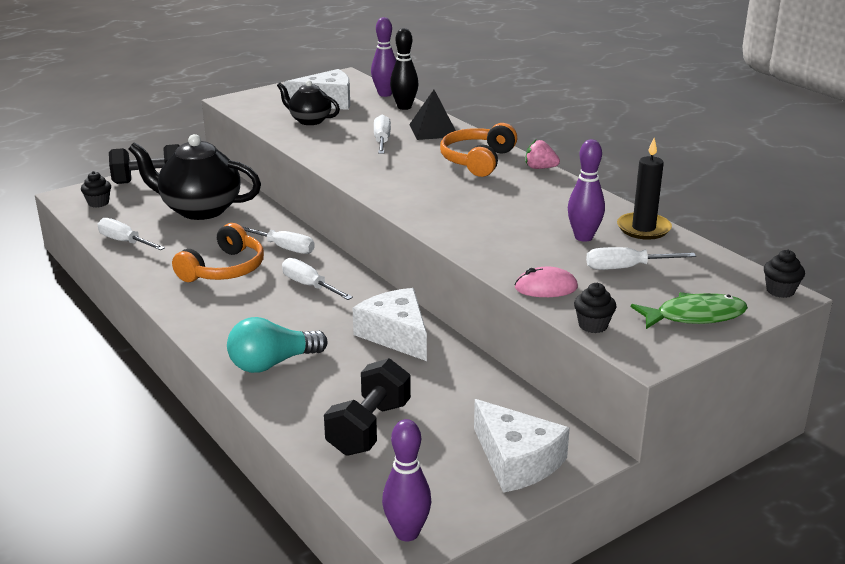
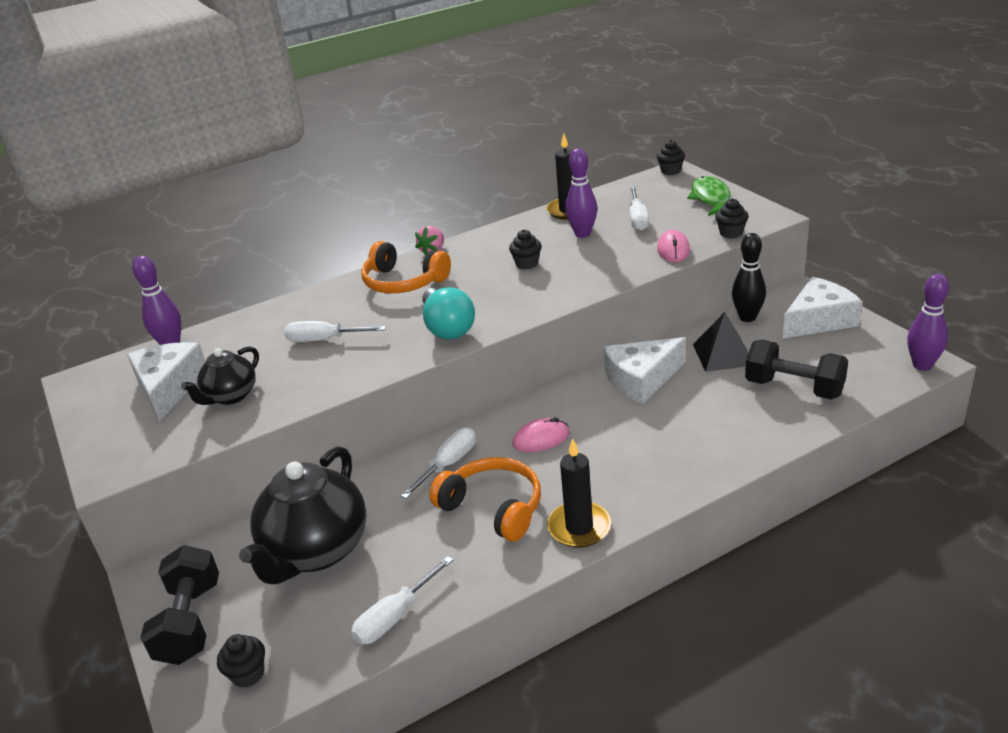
camera: 80 degrees left, 5 degrees up
turquoise light bulb [227,317,327,373] -> turquoise light bulb moved to [422,287,475,340]
white screwdriver [282,258,353,300] -> pink mouse [512,417,570,452]
black bowling pin [390,28,419,110] -> black bowling pin moved to [732,233,766,322]
black pyramid [409,90,456,140] -> black pyramid moved to [693,312,748,372]
none -> black cupcake [509,229,542,269]
none -> black candle [547,438,611,548]

